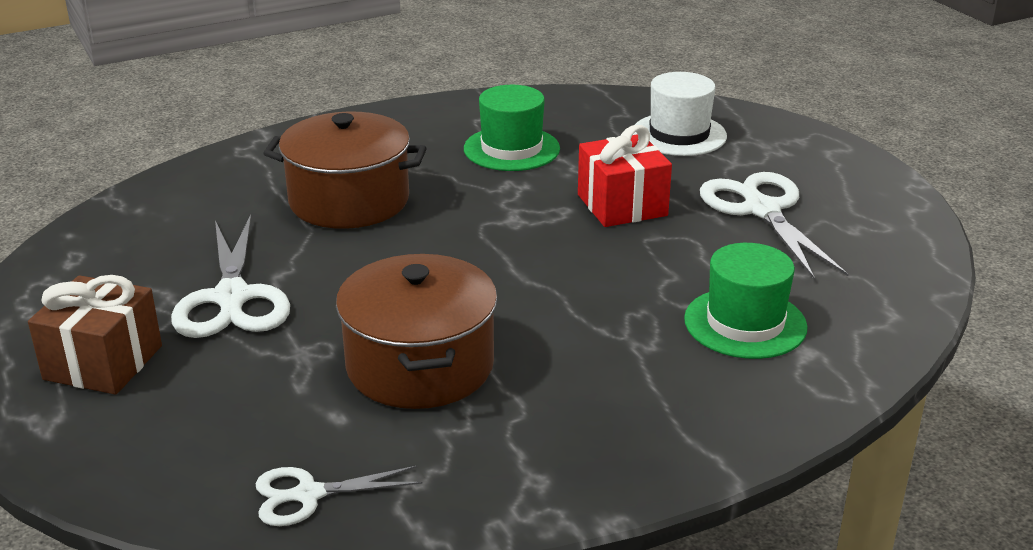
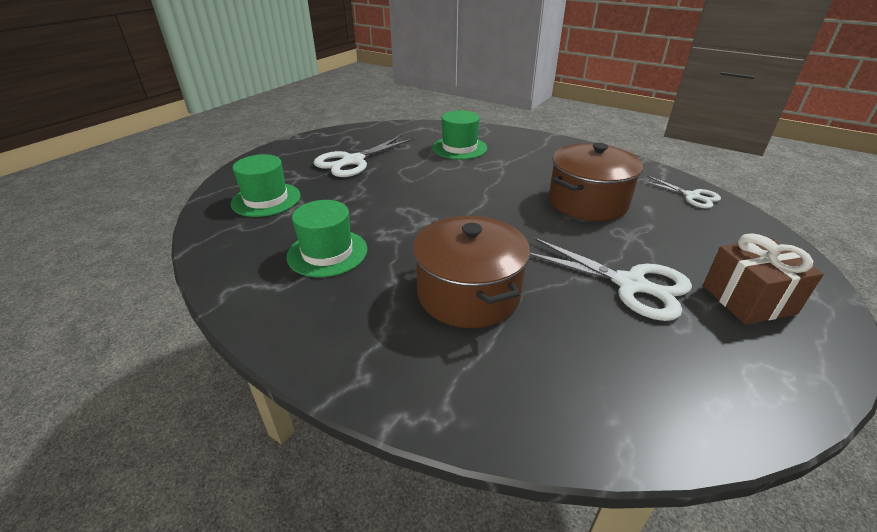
camera: 120 degrees left, 5 degrees up
white scissors [171,215,290,338] -> white scissors turned 75 degrees clockwise [530,237,692,321]
red gift [578,125,672,227] -> none
white hat [633,72,727,156] -> green hat [231,154,300,217]

